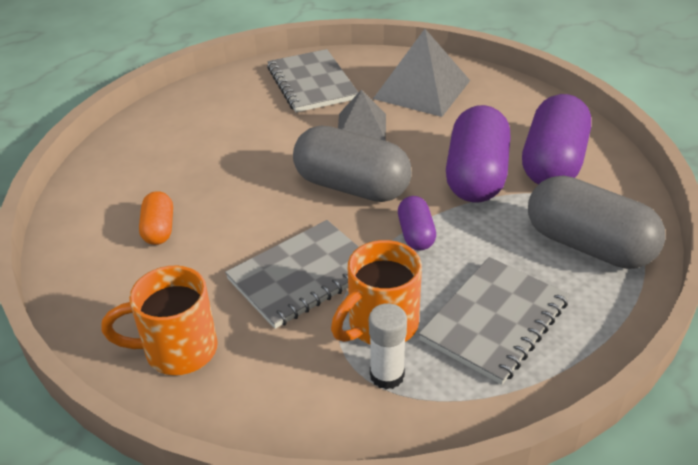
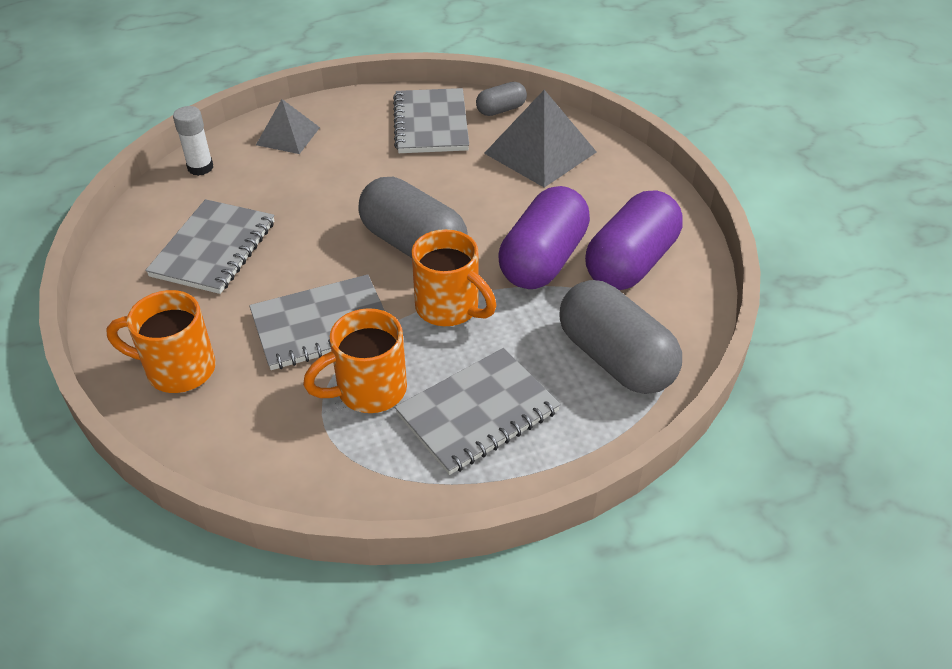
camera: 15 degrees right, 5 degrees up
orange capsule [139,191,173,245] -> grey notebook [145,199,274,294]
grey pyramid [338,90,386,141] -> grey pyramid moved to [256,99,320,154]
white glue stick [369,303,407,389] -> white glue stick moved to [173,106,213,176]
purple capsule [398,196,436,250] -> orange mug [412,229,496,326]
none -> grey capsule [476,82,527,116]

